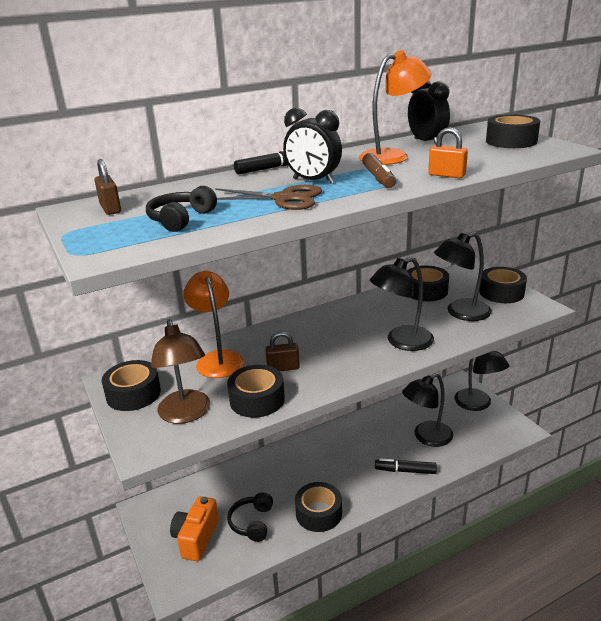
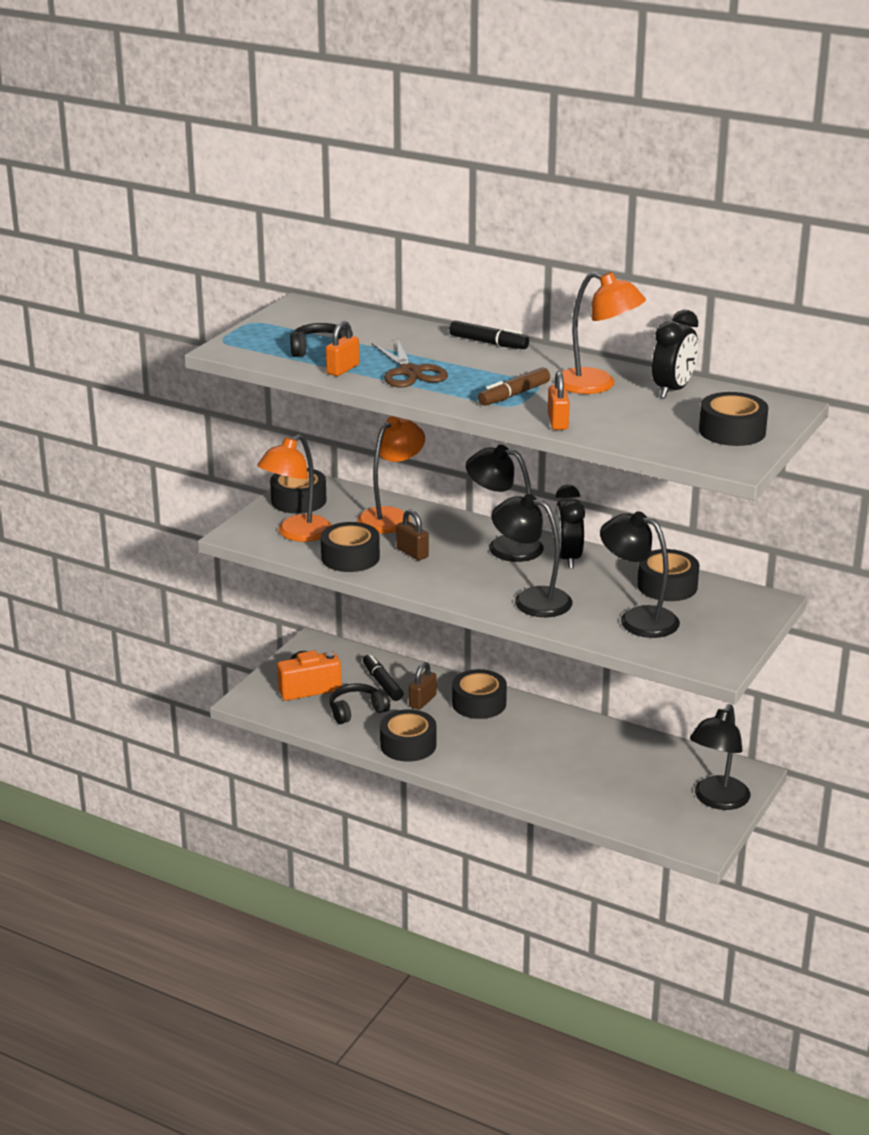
camera: 55 degrees right, 0 degrees up
brown padlock [94,159,121,215] -> brown padlock moved to [409,662,437,710]
brown lamp [151,319,210,424] -> orange lamp [257,434,331,542]
black clock [283,108,342,184] -> black clock moved to [554,485,585,569]
black marker [375,458,437,474] -> black marker moved to [363,654,403,701]
black lamp [402,373,453,447] -> black lamp moved to [466,445,544,562]
black tape [479,267,527,303] -> black tape moved to [452,669,507,719]
none -> orange padlock [326,321,359,376]

